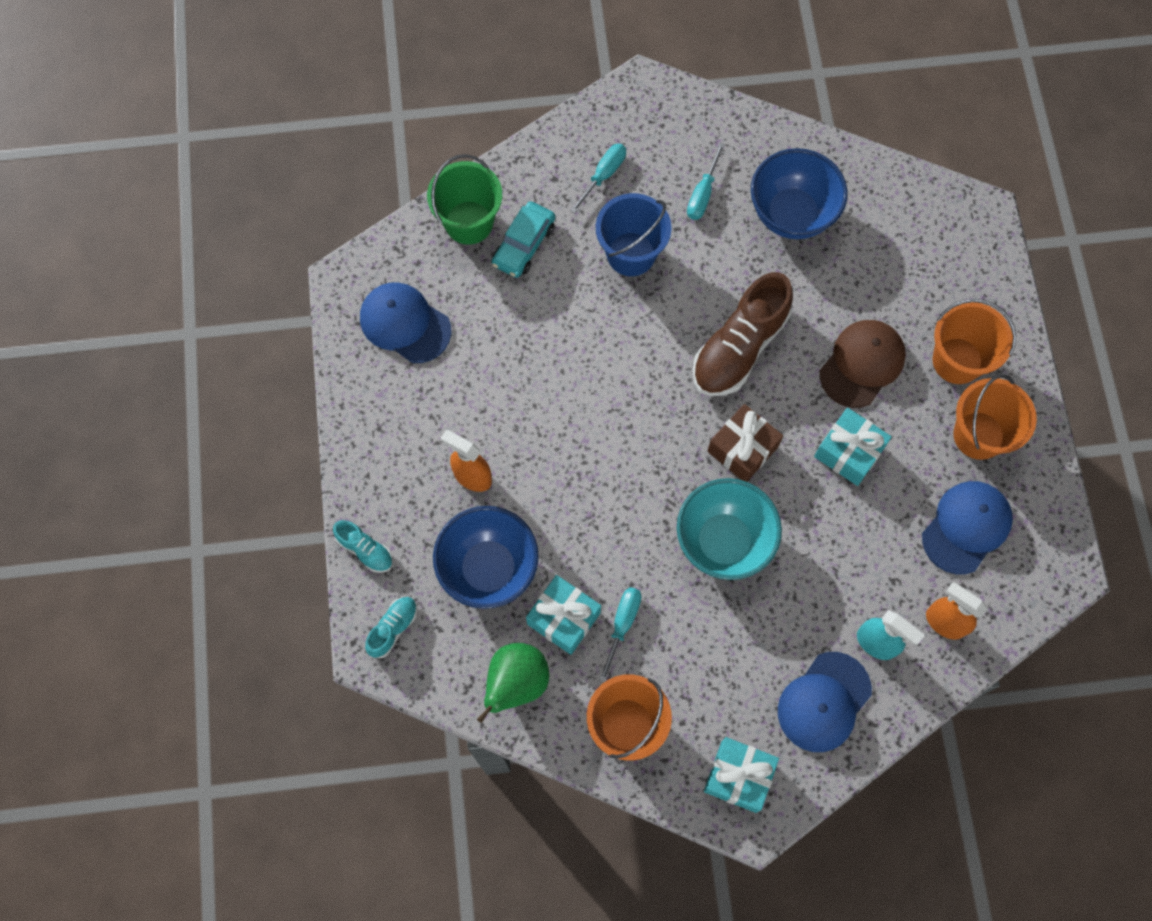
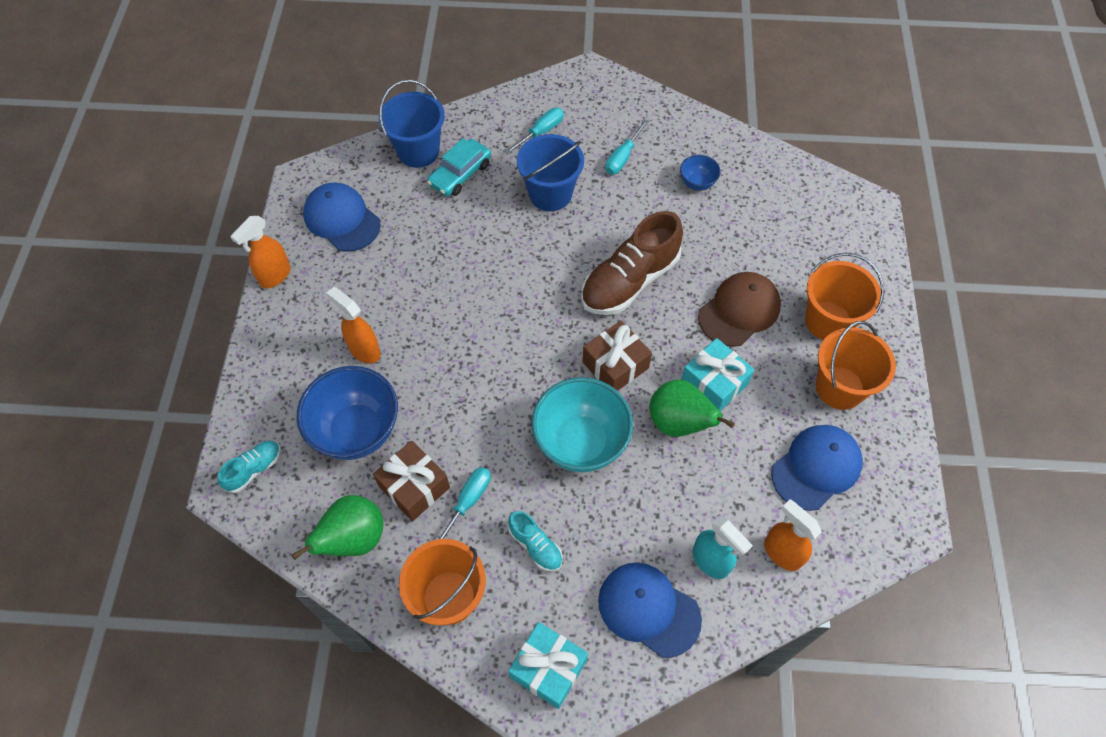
camera: 10 degrees right, 10 degrees down
turquoise shoe [333,520,393,573] -> turquoise shoe moved to [508,511,563,572]
green bucket [427,154,502,245] -> blue bucket [379,80,445,168]
turquoise gift [526,575,601,655] -> brown gift [373,441,450,521]
blue bowl [751,148,848,239] -> blue bowl [680,155,720,191], size x0.48
blue cap [778,652,872,752] -> blue cap turned 75 degrees clockwise [598,563,702,658]
none -> orange spray bottle [230,216,291,288]
none -> green pear [649,379,735,437]

